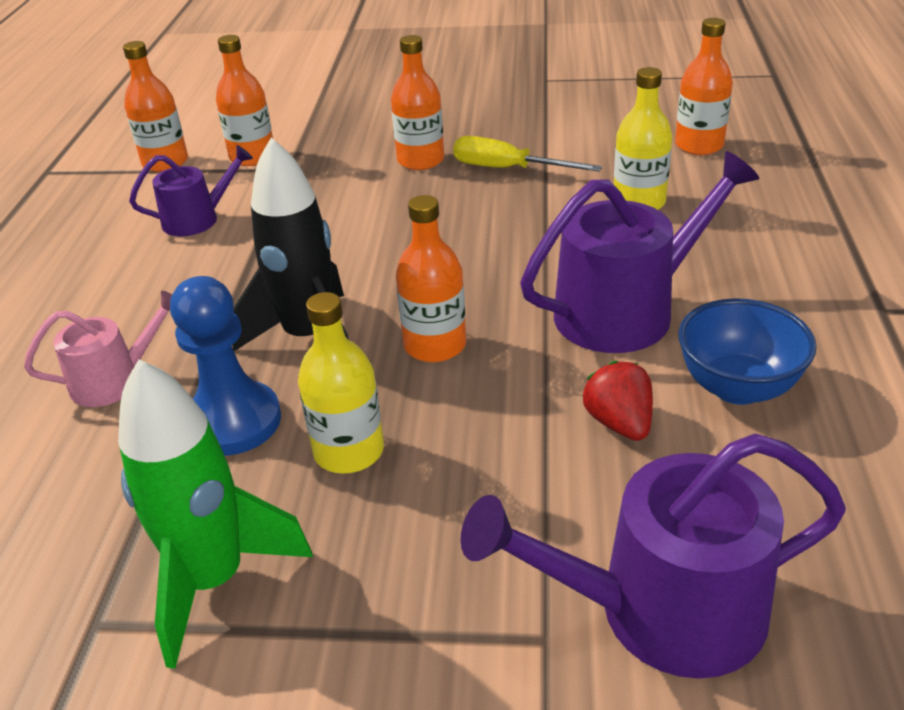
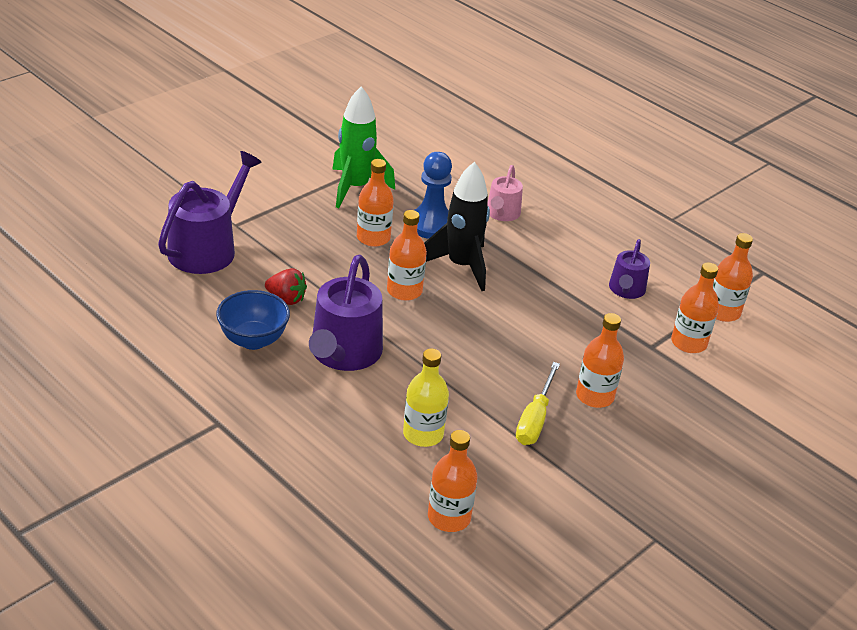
camera: 125 degrees right, 0 degrees up
yellow bottle [298,292,384,474] -> orange bottle [357,159,394,247]
yellow screwdriver [453,136,602,172] -> yellow screwdriver turned 135 degrees clockwise [516,362,560,445]

